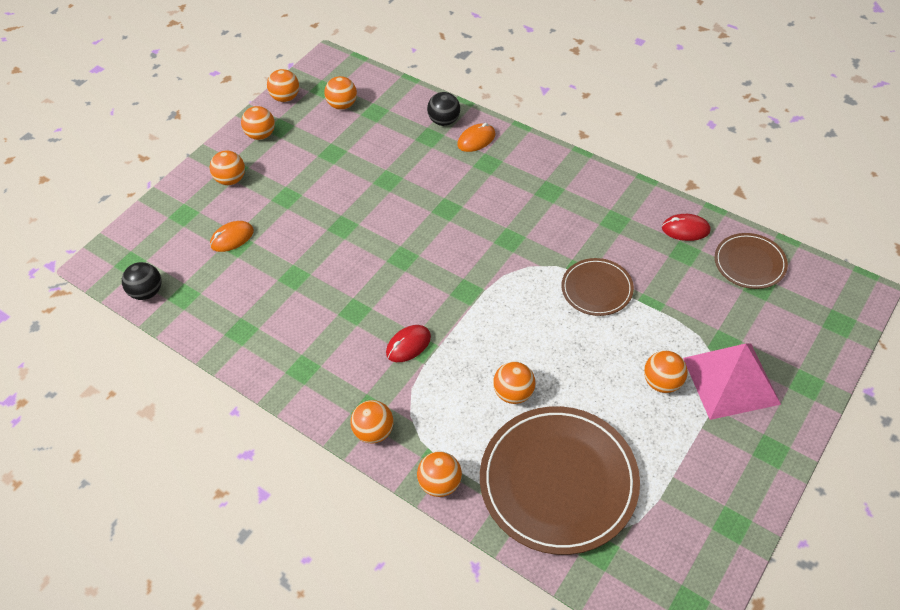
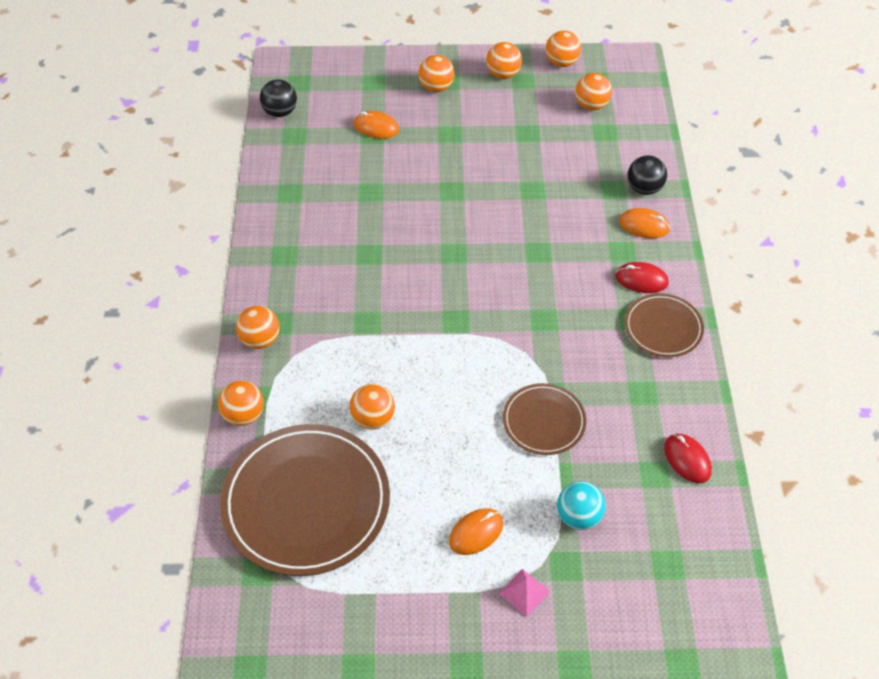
camera: 50 degrees right, 0 degrees up
red mouse [386,325,431,362] -> red mouse moved to [616,262,669,293]
orange ball [644,351,688,393] -> orange mouse [449,508,503,555]
pink pyramid [683,343,781,420] -> pink pyramid [499,569,550,617], size x0.42
brown plate [715,233,788,289] -> brown plate moved to [625,293,704,357]
none -> turquoise ball [557,481,606,530]

